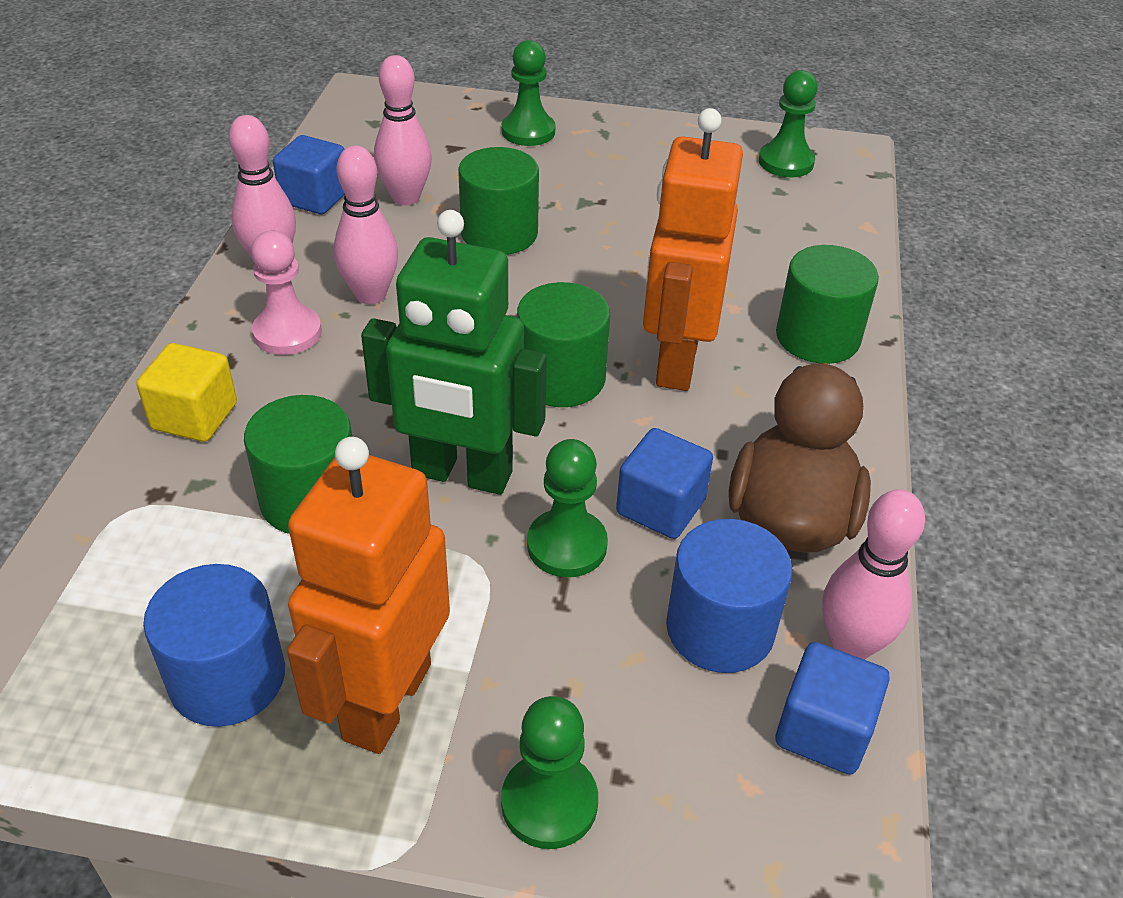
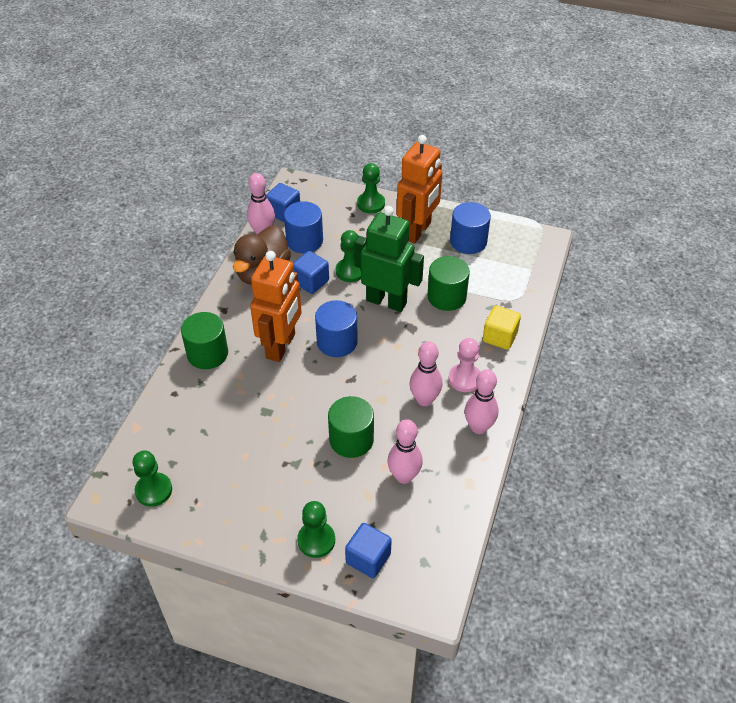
camera: 170 degrees left, 5 degrees up
blue cube [273,135,345,214] -> blue cube moved to [345,523,392,578]
green cylinder [517,282,610,407] -> blue cylinder [315,300,358,357]

